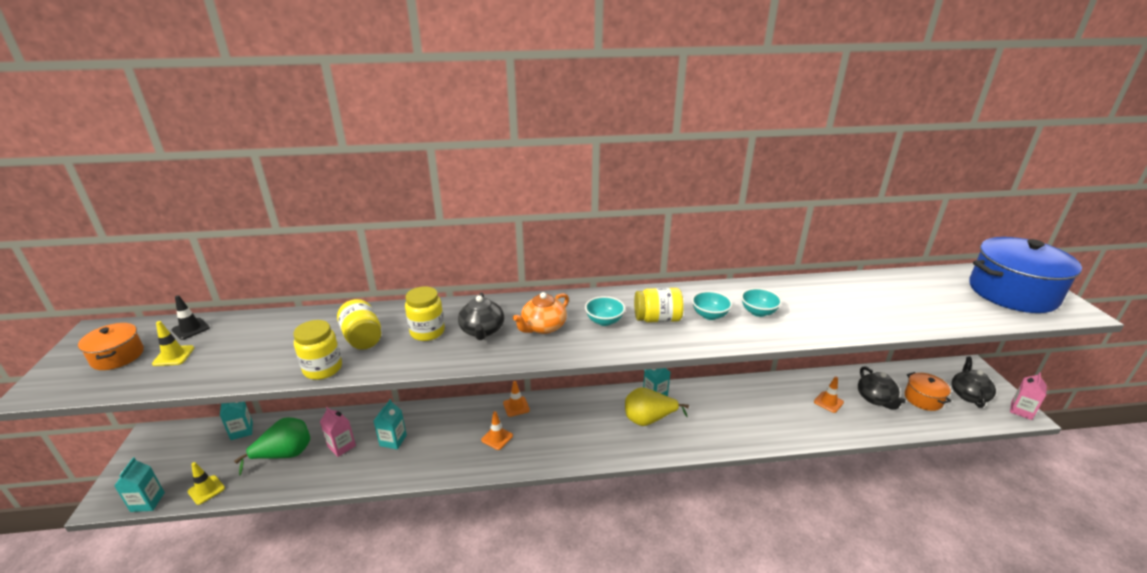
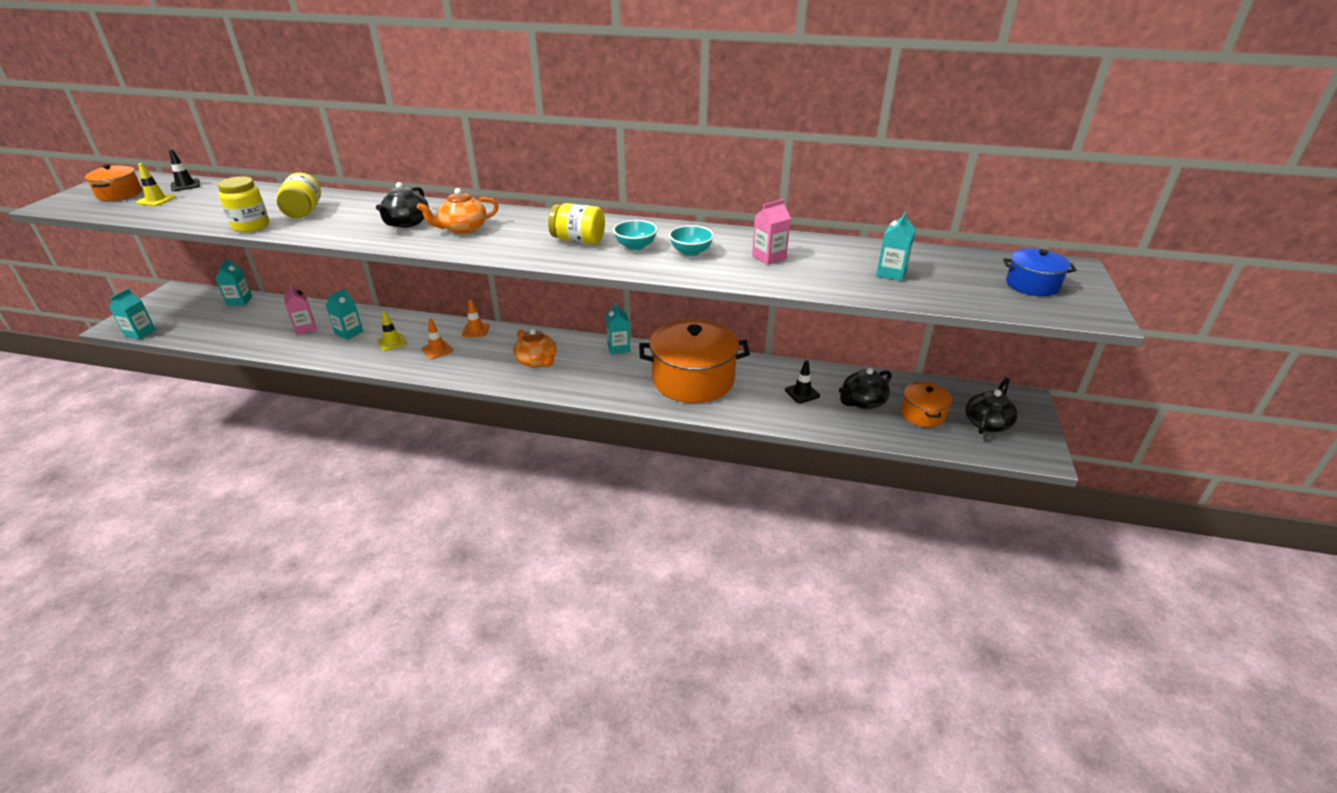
camera: 20 degrees right, 5 degrees up
yellow traffic cone [187,462,225,505] -> yellow traffic cone moved to [378,311,407,351]
green pear [234,417,310,476] -> none
yellow jar [405,286,445,341] -> none
turquoise bowl [585,296,625,326] -> none
yellow pear [625,388,689,426] -> none
orange traffic cone [814,376,844,413] -> black traffic cone [785,360,820,404]
black teapot [858,366,906,410] -> black teapot turned 45 degrees clockwise [839,368,892,409]
blue pot [969,237,1082,313] -> blue pot [1003,248,1076,296], size x0.50
pink carton [1010,372,1047,420] -> pink carton moved to [752,199,791,265]
none -> orange teapot [513,329,556,368]
none -> orange pot [639,319,750,403]
none -> turquoise carton [876,212,916,281]

